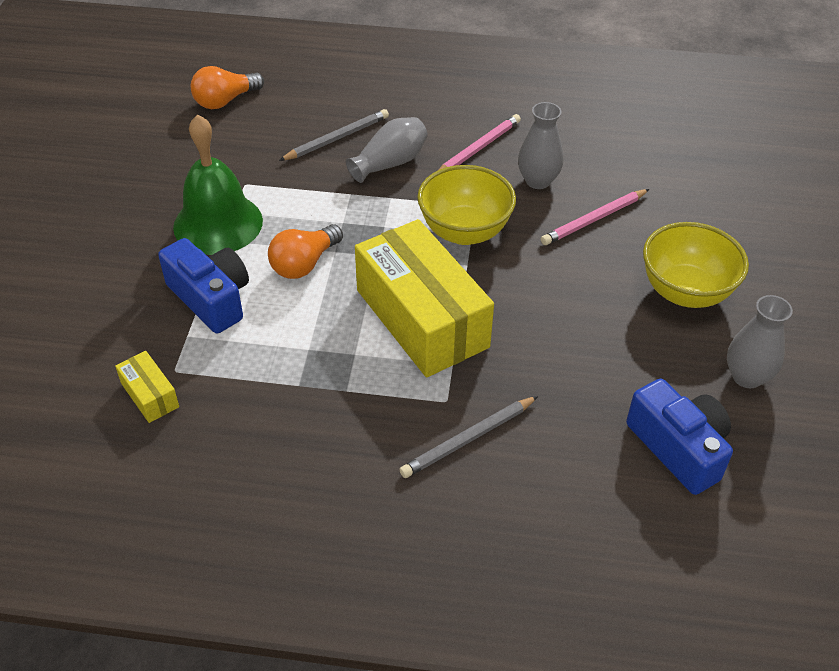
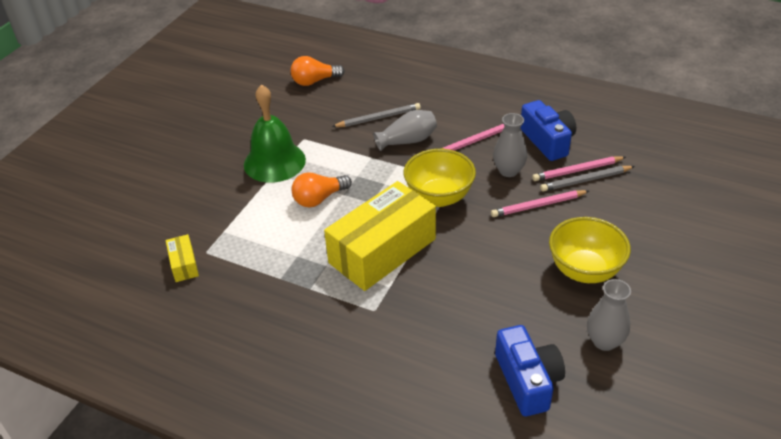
camera: 20 degrees right, 5 degrees down
blue camera [158,238,249,333] -> blue camera moved to [521,100,576,161]
yellow box [355,219,494,377] -> yellow box turned 60 degrees clockwise [324,181,436,291]
grey pencil [399,396,538,478] -> grey pencil moved to [540,166,635,192]
none -> pink pencil [532,156,626,181]

